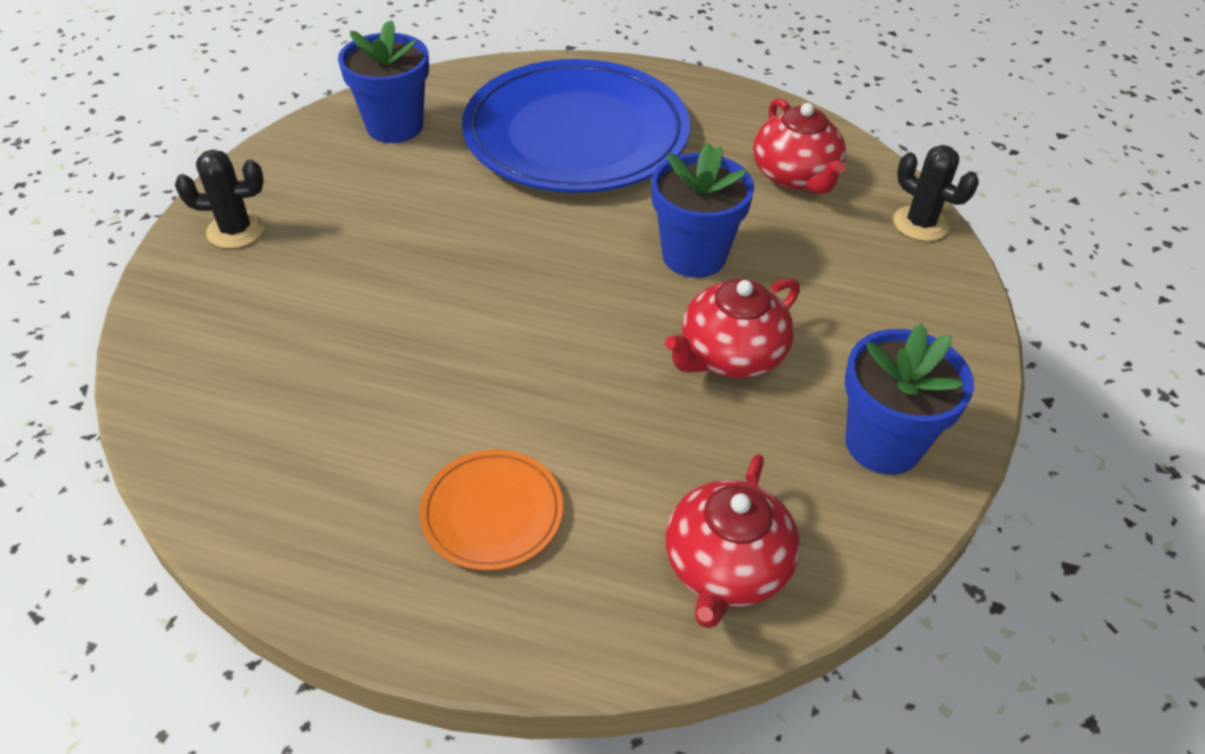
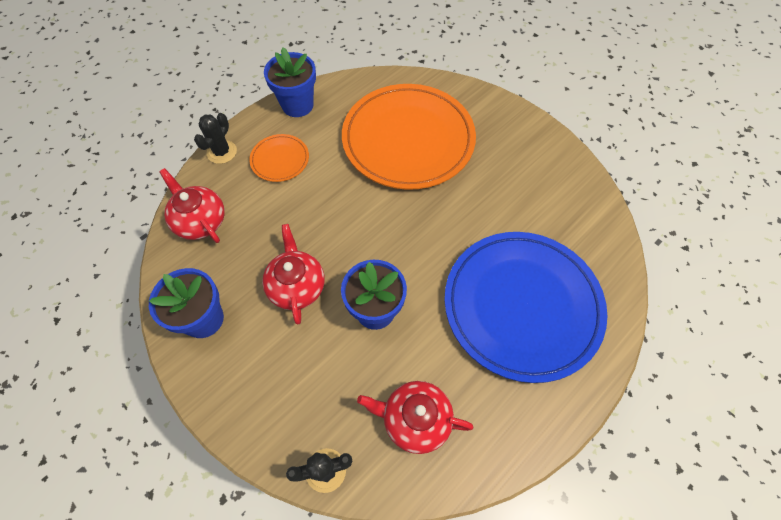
camera: 120 degrees right, 15 degrees up
black cactus [175,150,265,248] -> black cactus moved to [194,113,237,164]
blue flower pot [338,20,429,143] -> blue flower pot moved to [264,47,316,117]
none -> orange plate [342,84,476,190]

